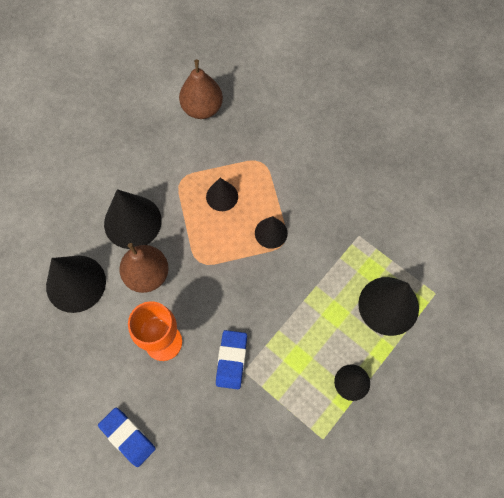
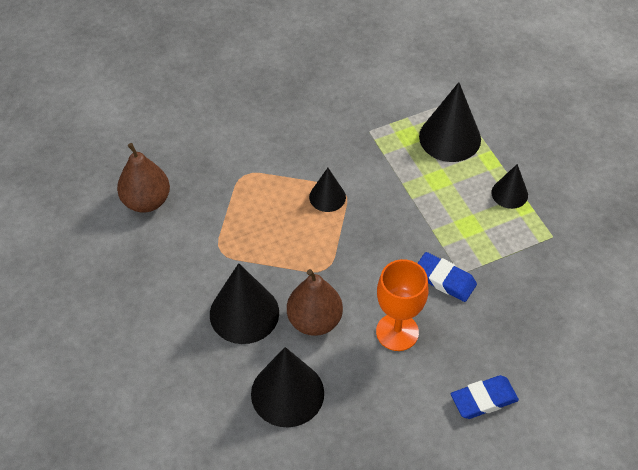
camera: 65 degrees left, 15 degrees down
black cone [206,178,238,211] -> none

